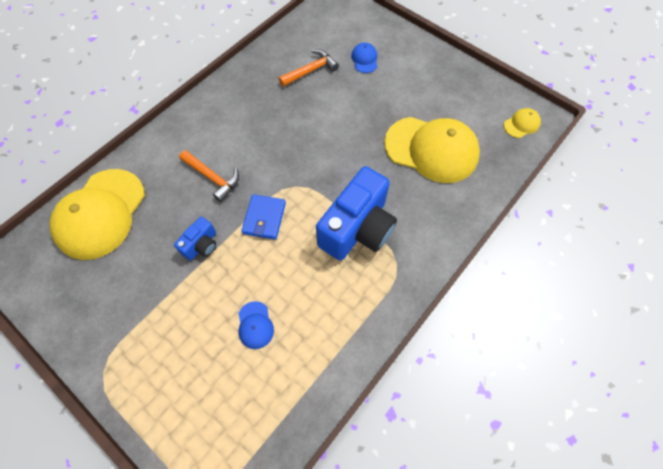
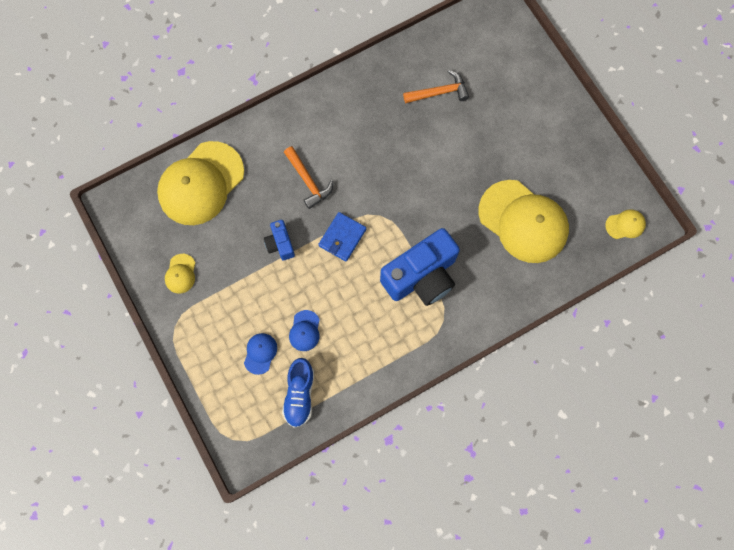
camera: 20 degrees right, 10 degrees up
blue camera [174,217,216,260] -> blue camera turned 105 degrees clockwise [264,220,295,261]
blue cap [351,43,377,73] -> blue cap moved to [244,333,277,375]
none -> yellow cap [165,254,196,293]
none -> blue shoe [282,358,314,428]

